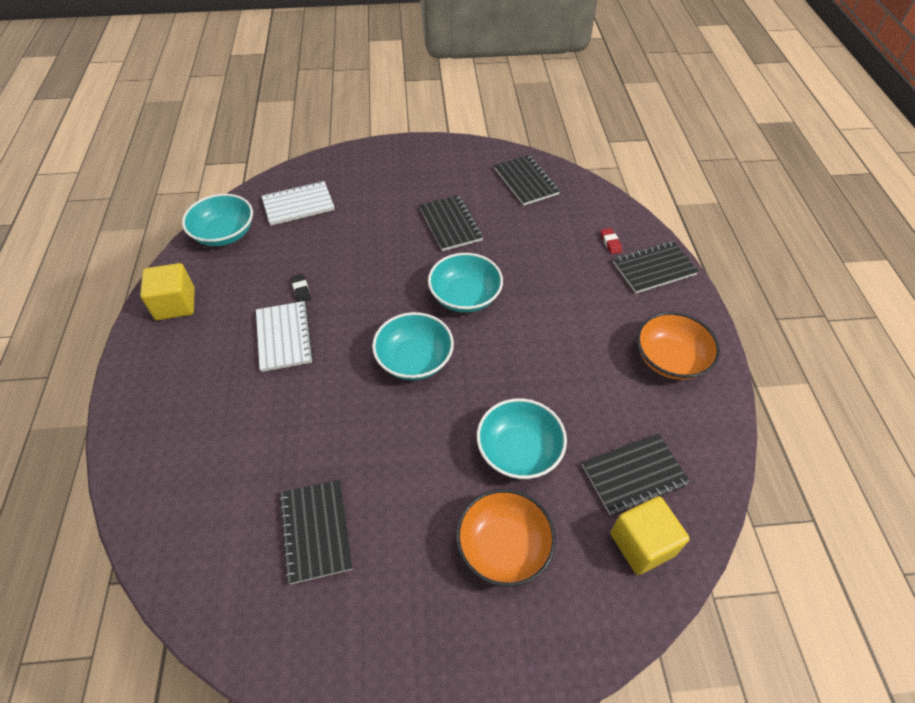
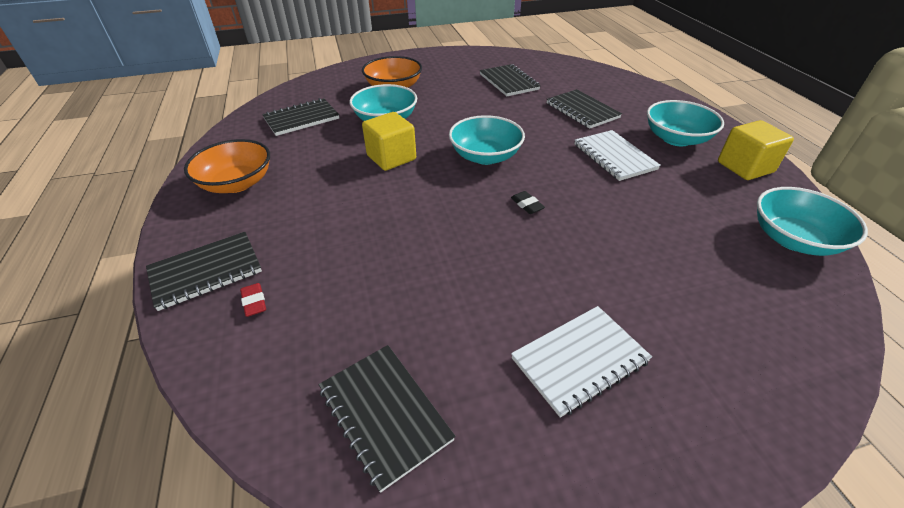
camera: 170 degrees right, 10 degrees down
white notebook [262,181,335,225] -> white notebook moved to [511,306,652,418]
black eraser [291,274,311,302] -> black eraser moved to [511,191,545,214]
black notebook [419,195,483,251] -> black notebook moved to [547,89,622,129]
turquoise bowl [428,253,503,313] -> turquoise bowl moved to [647,100,724,146]
yellow cube [611,496,690,575] -> yellow cube moved to [362,112,416,171]

